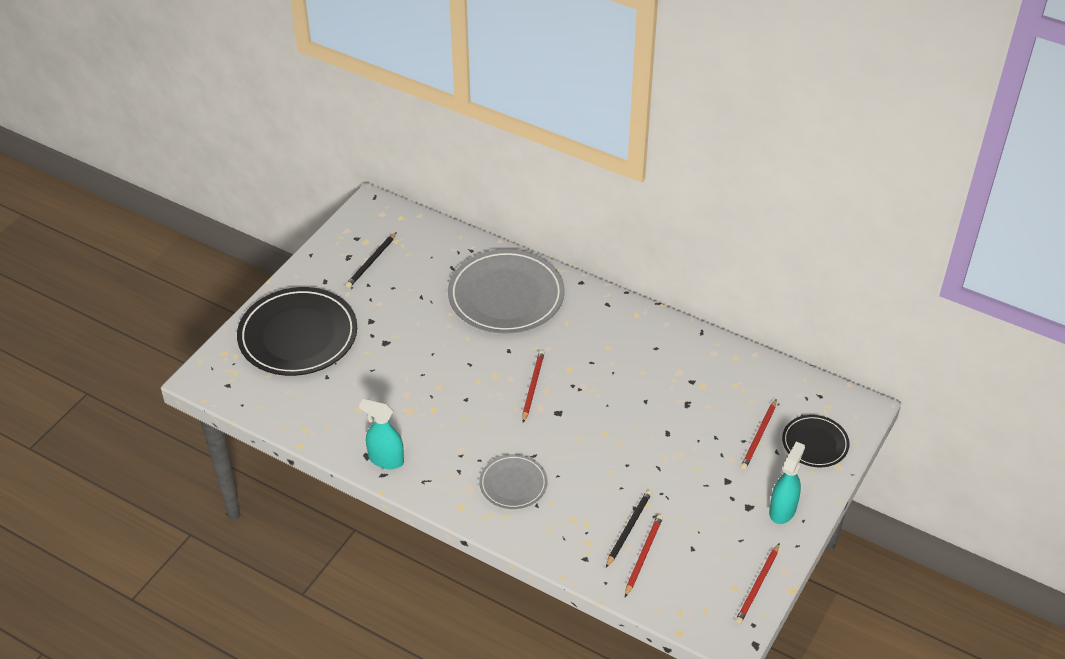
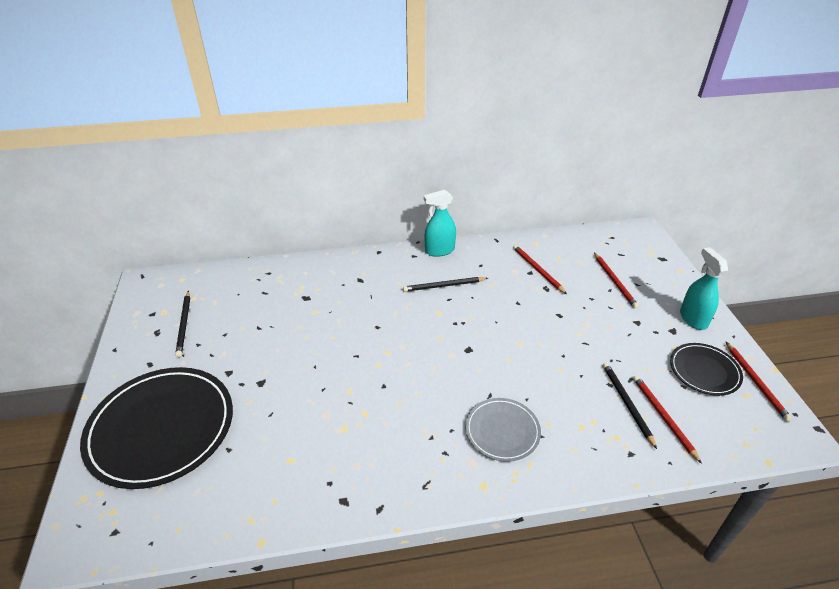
camera: 40 degrees left, 5 degrees down
turquoise spray bottle [359,399,404,469] -> turquoise spray bottle moved to [424,190,456,257]
grey plate [448,249,565,334] -> none
red pencil [522,350,544,423] -> red pencil moved to [513,245,567,294]
black plate [782,415,849,467] -> black plate moved to [670,343,743,396]
none -> black pencil [403,277,488,292]

